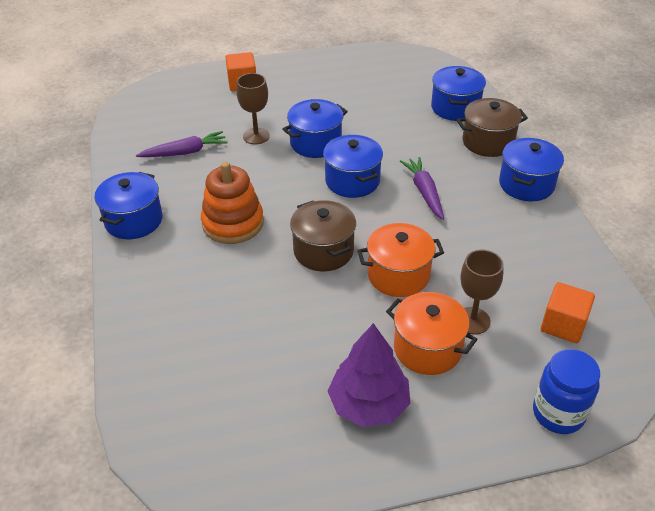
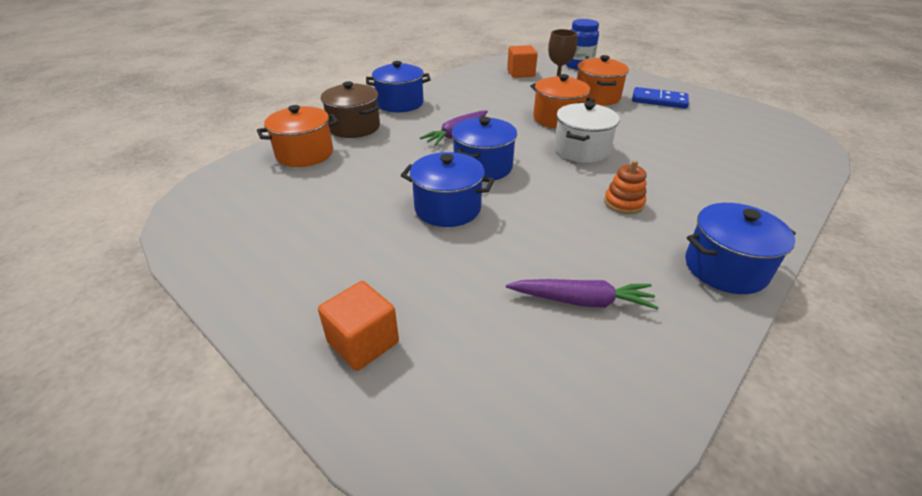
camera: 125 degrees left, 5 degrees down
purple carrot [136,131,228,157] -> purple carrot turned 150 degrees clockwise [506,279,659,310]
orange stacking toy [201,162,264,244] -> orange stacking toy [604,160,646,214], size x0.56
brown goblet [236,73,270,144] -> none
brown pot [290,200,356,271] -> white pot [554,102,620,163]
purple tree [328,323,410,427] -> blue domino [632,87,689,109]
blue pot [431,66,486,121] -> orange pot [257,105,339,167]

